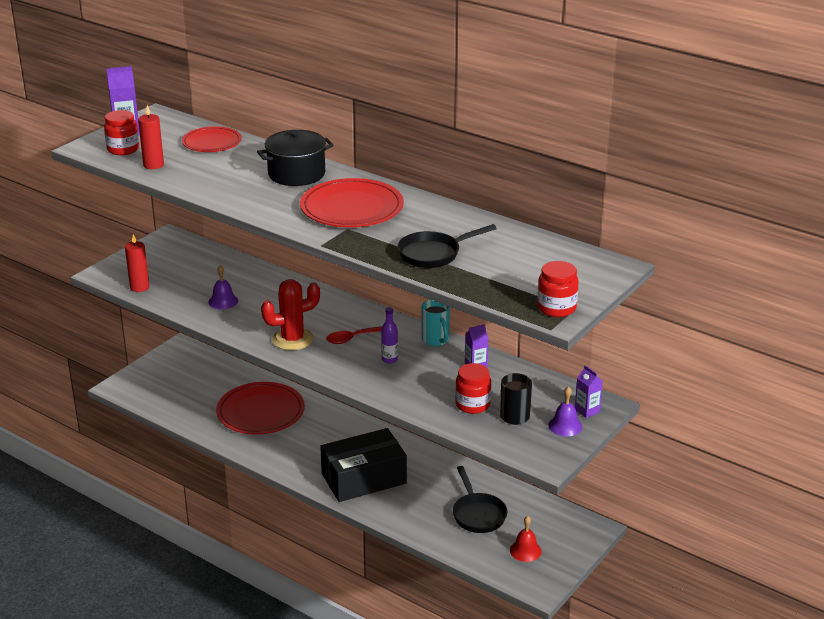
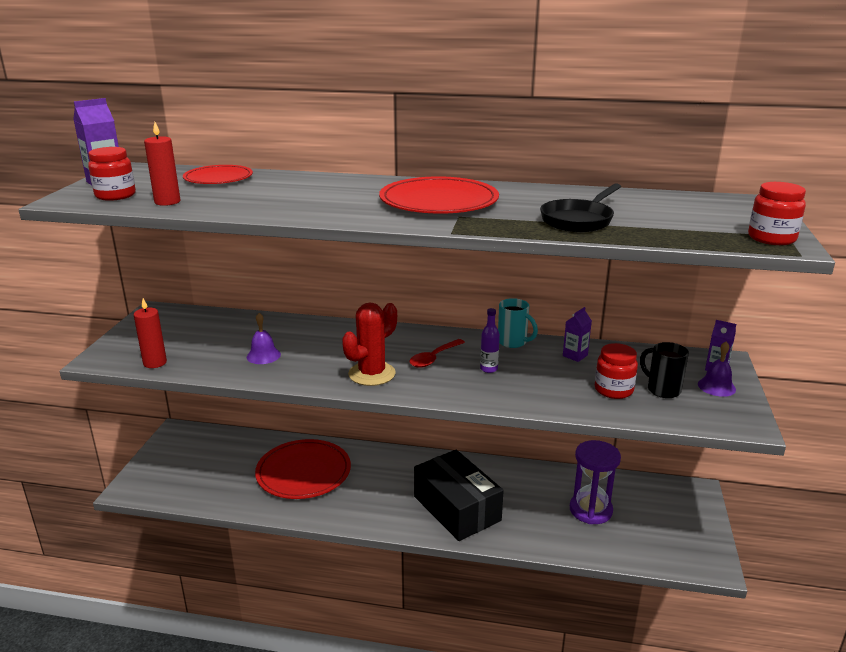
camera: 25 degrees left, 5 degrees down
black pot [257,130,334,186] -> none
black box [320,428,407,502] -> black box turned 75 degrees counterclockwise [414,450,504,541]
black pan [453,466,507,533] -> purple hourglass [570,440,621,524]
red bell [510,516,542,562] -> none

